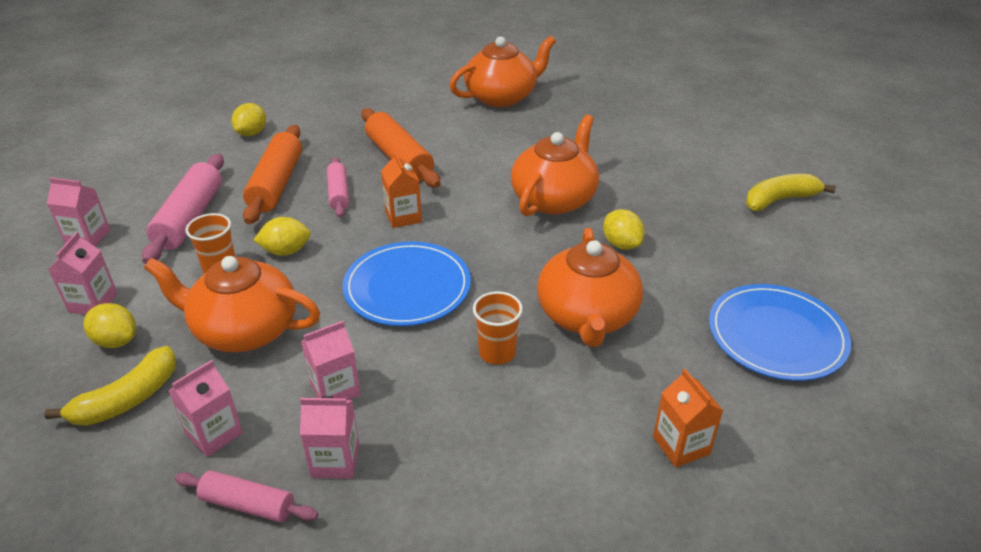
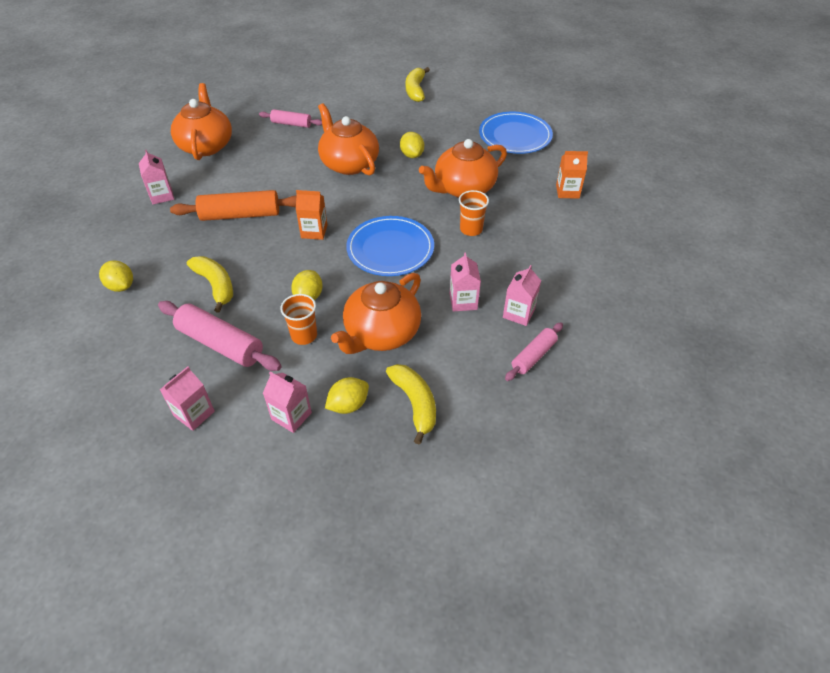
camera: 65 degrees left, 10 degrees up
pink carton [168,360,243,457] -> pink carton moved to [139,150,174,204]
orange rolling pin [243,125,302,224] -> yellow banana [187,256,233,313]
pink rolling pin [327,157,349,218] -> pink rolling pin moved to [259,109,322,128]
orange teapot [537,228,643,347] -> orange teapot turned 120 degrees clockwise [419,139,507,198]
yellow lemon [603,209,645,250] -> yellow lemon turned 75 degrees clockwise [400,132,424,158]

